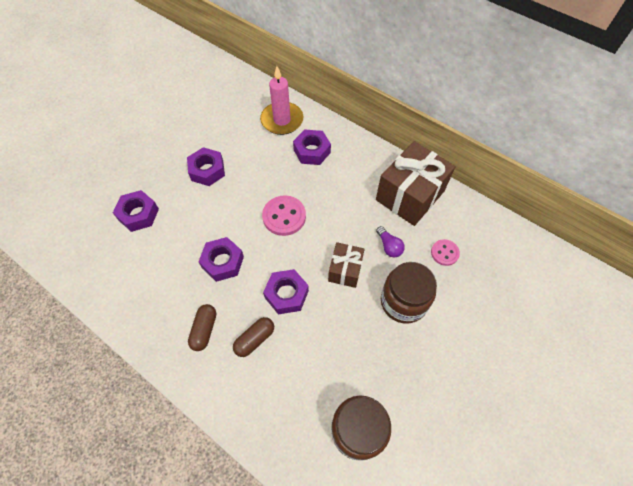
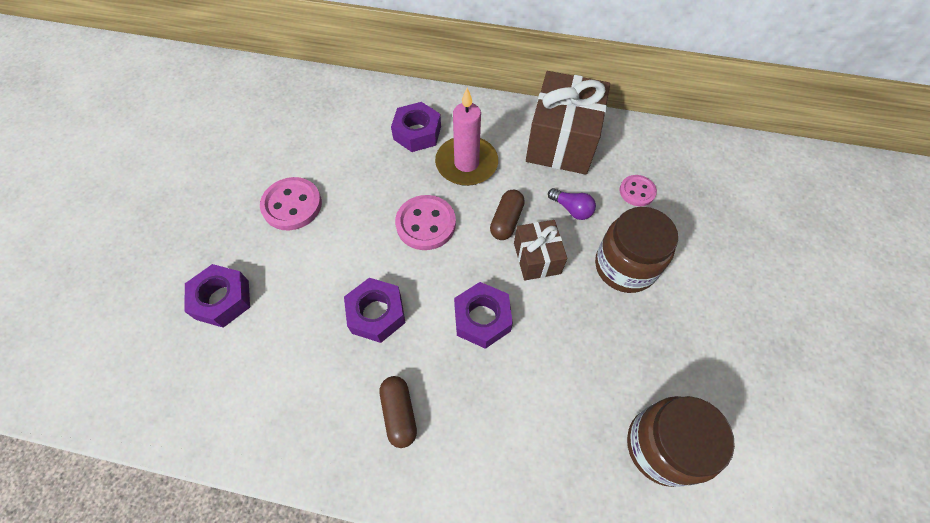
camera: 25 degrees left, 0 degrees up
purple nut [187,147,225,186] -> pink button [260,177,322,230]
brown capsule [233,317,274,357] -> brown capsule moved to [490,190,525,240]
pink candle [260,66,303,135] -> pink candle moved to [435,87,498,186]

